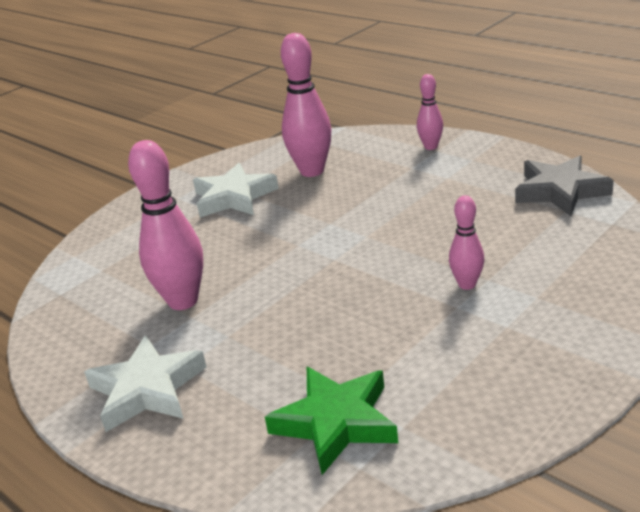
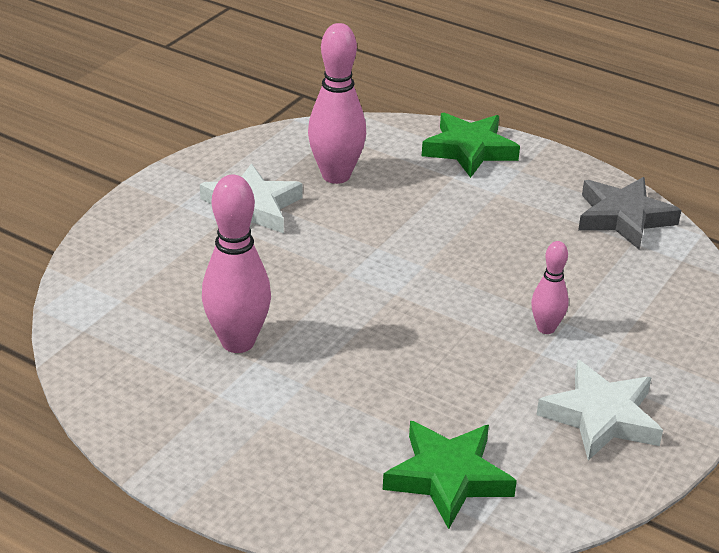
camera: 15 degrees left, 5 degrees up
white star [84,335,207,432] -> white star moved to [536,360,663,461]
pink bowling pin [417,74,443,150] -> green star [422,113,520,178]

